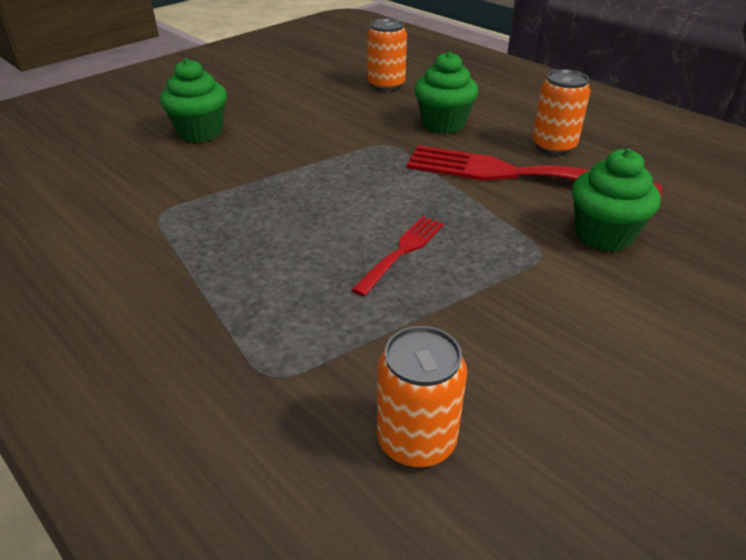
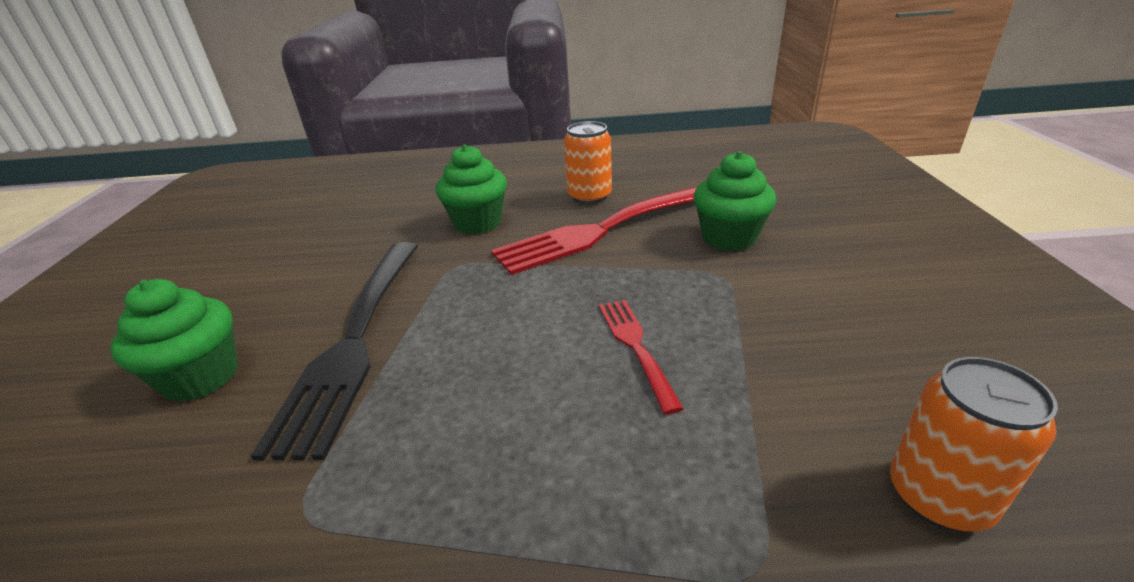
camera: 45 degrees left, 5 degrees down
orange can [367,19,407,91] -> none
none -> black fork [251,242,418,460]

